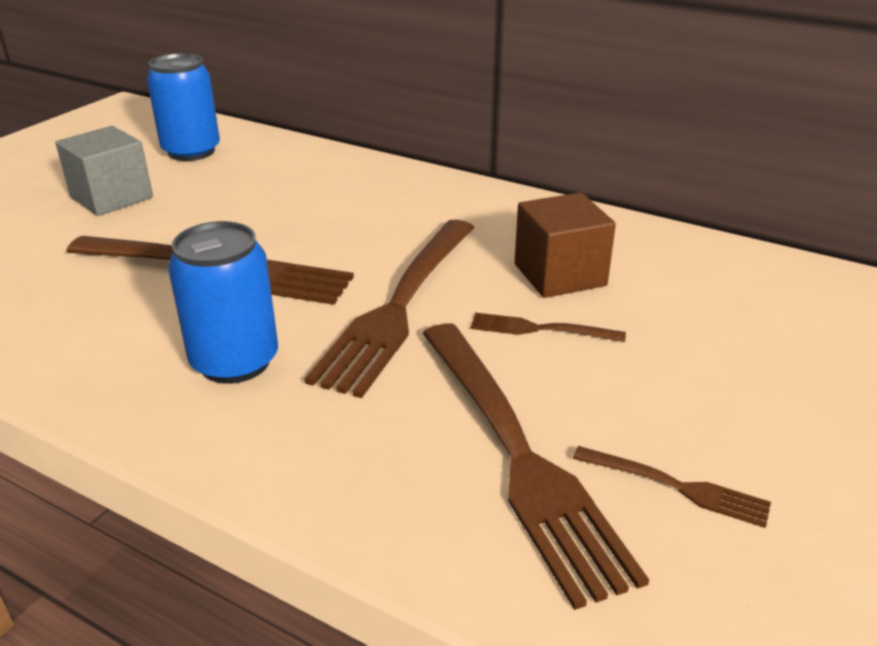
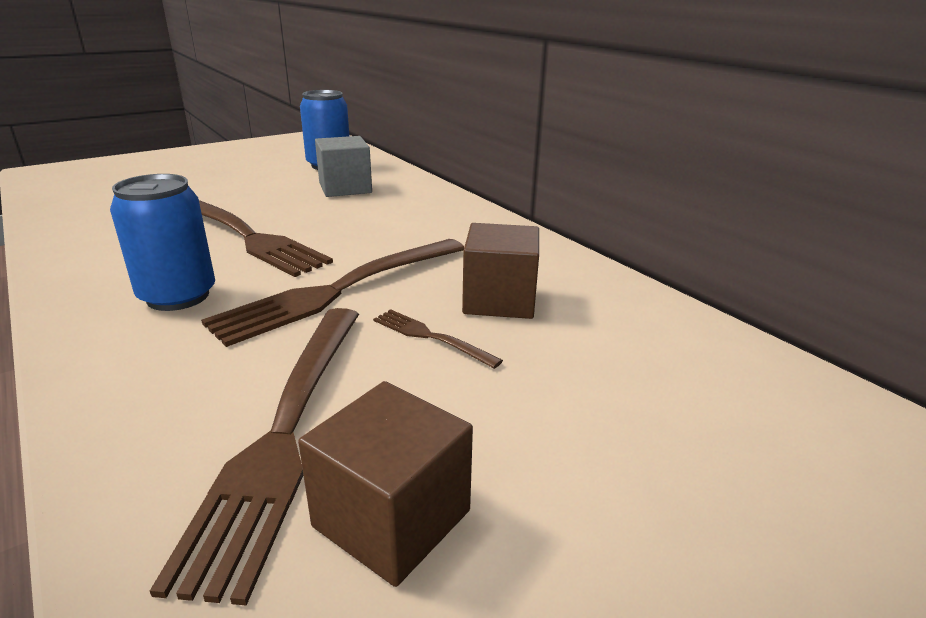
camera: 25 degrees right, 5 degrees down
grey cube [55,126,153,216] -> grey cube moved to [315,136,372,197]
brown fork [573,446,771,528] -> brown cube [298,381,473,587]

